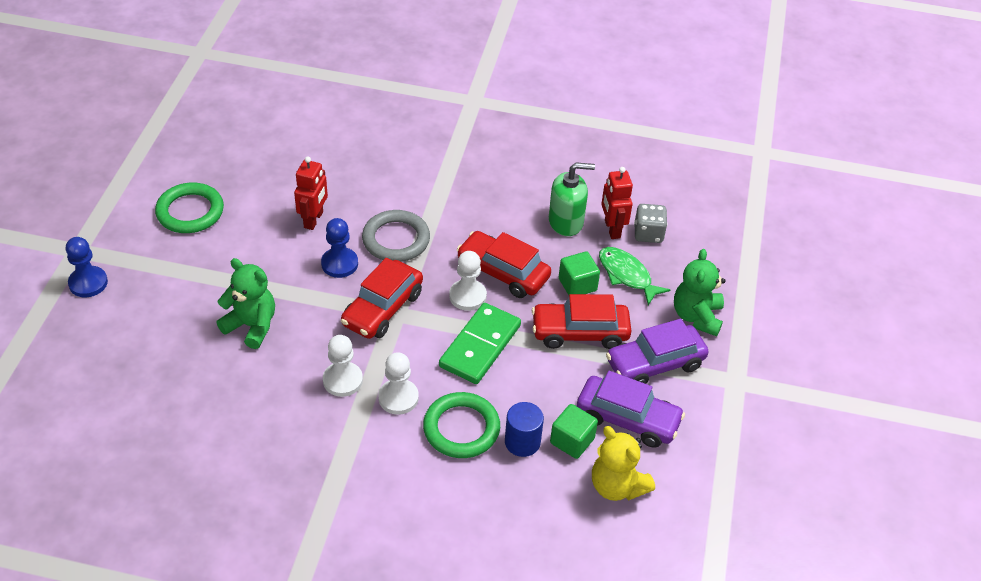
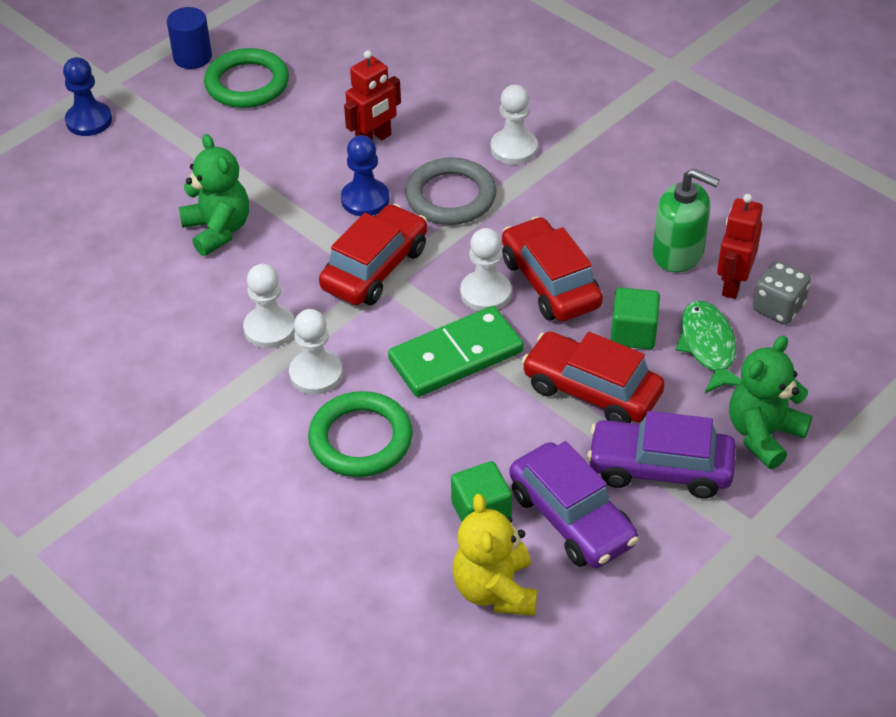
camera: 35 degrees right, 0 degrees up
red car [341,258,423,339] -> red car turned 150 degrees clockwise [319,204,427,305]
blue cylinder [505,402,544,457] -> blue cylinder moved to [167,7,212,69]
none -> white pawn [491,84,538,165]

